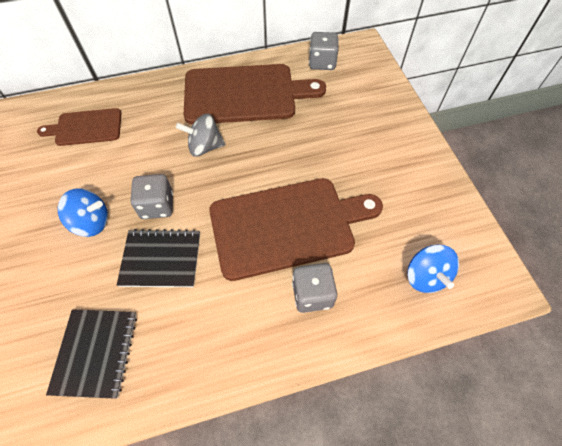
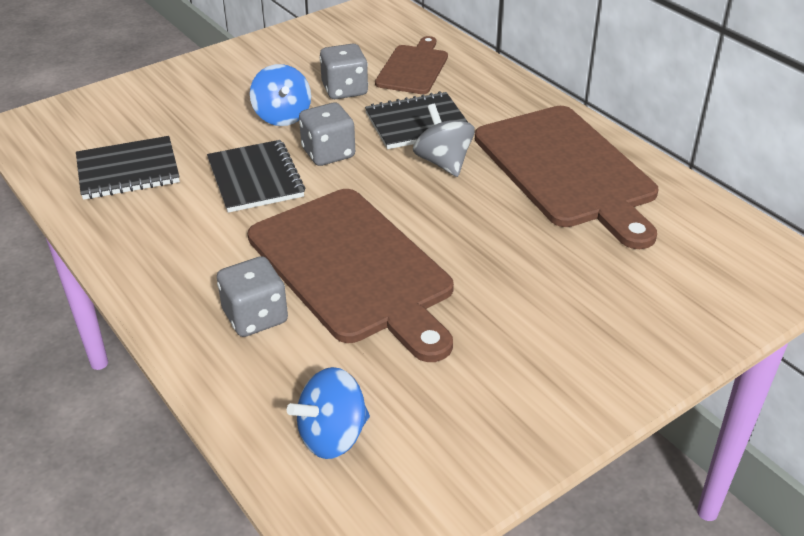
camera: 70 degrees right, 20 degrees down
brown cutting board [37,108,122,146] -> brown cutting board turned 45 degrees clockwise [375,36,448,94]
grey dice [309,32,339,70] -> grey dice moved to [320,43,368,99]
none -> black notebook [365,91,468,149]

